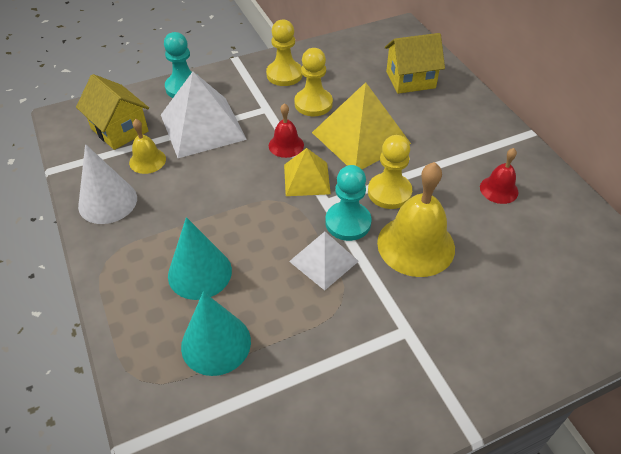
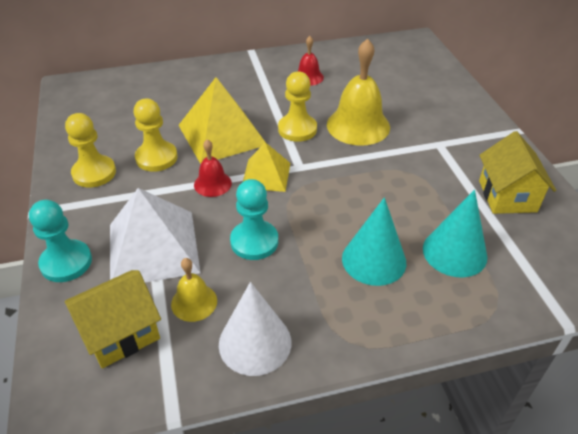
camera: 80 degrees left, 5 degrees down
white pyramid [289,232,359,290] -> none
turquoise pawn [325,165,372,241] -> turquoise pawn moved to [230,179,278,260]
yellow house [385,33,445,94] -> yellow house moved to [479,131,556,214]

